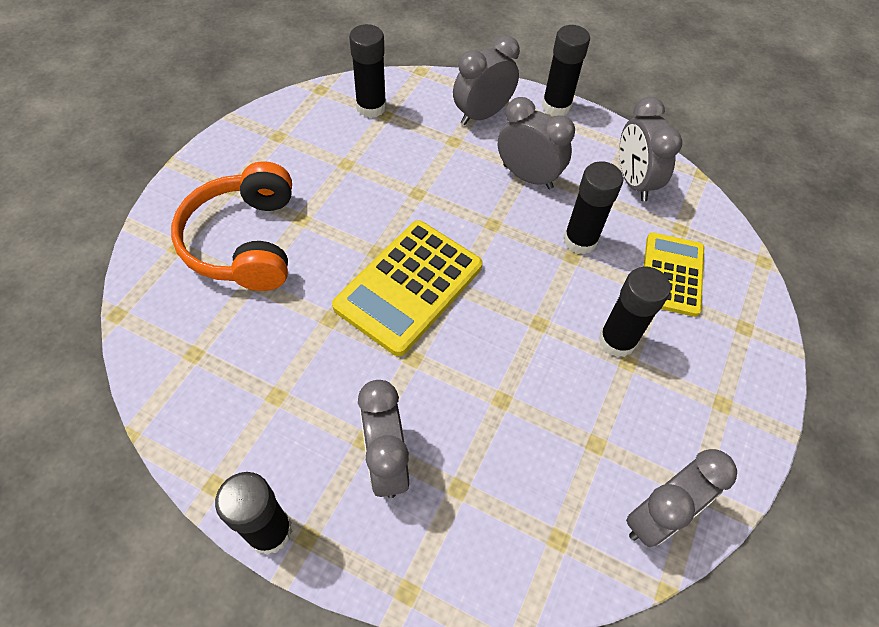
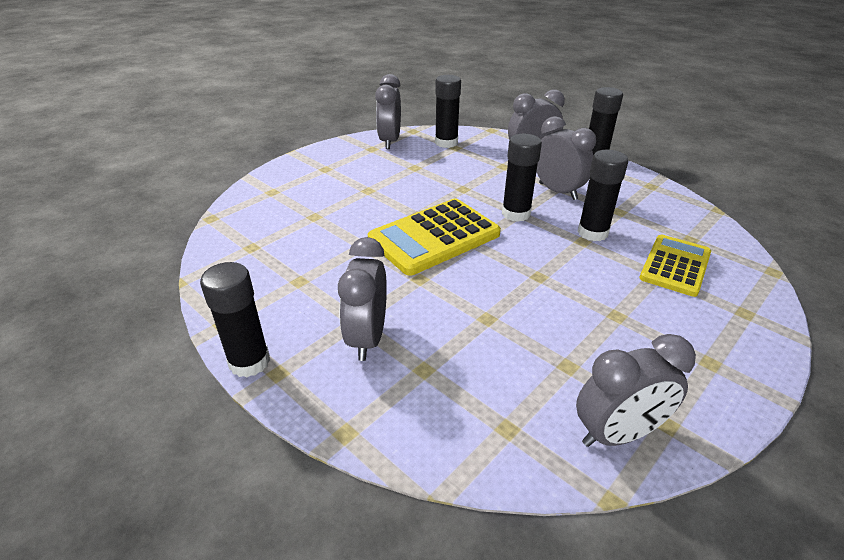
camera: 20 degrees right, 20 degrees down
orange headphones [171,161,292,291] -> none
black glue stick [598,267,671,357] -> black glue stick moved to [502,134,542,222]
grey clock [619,97,682,201] -> grey clock moved to [375,74,401,149]

